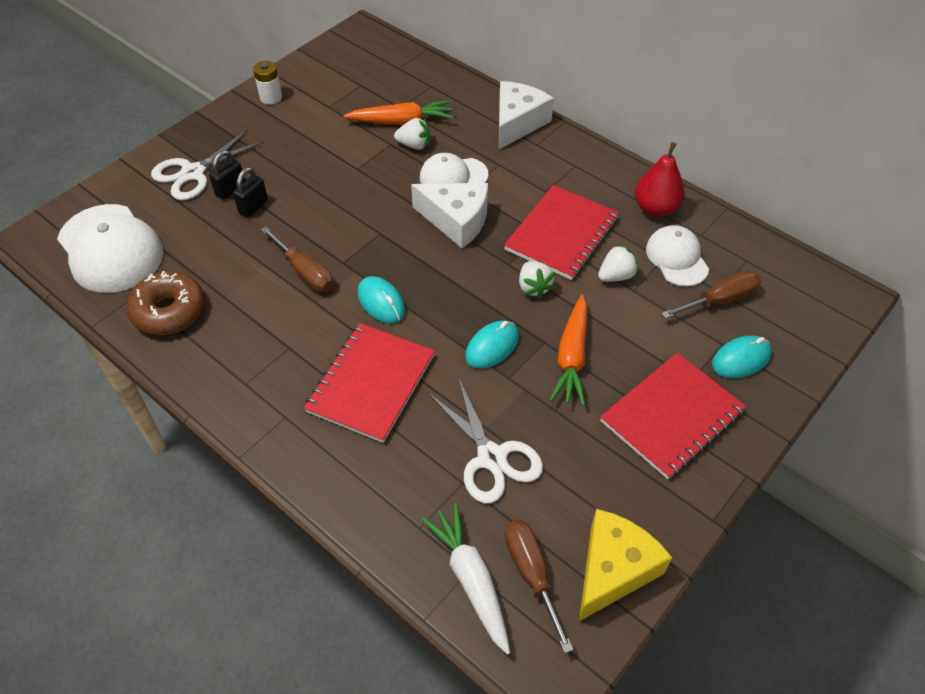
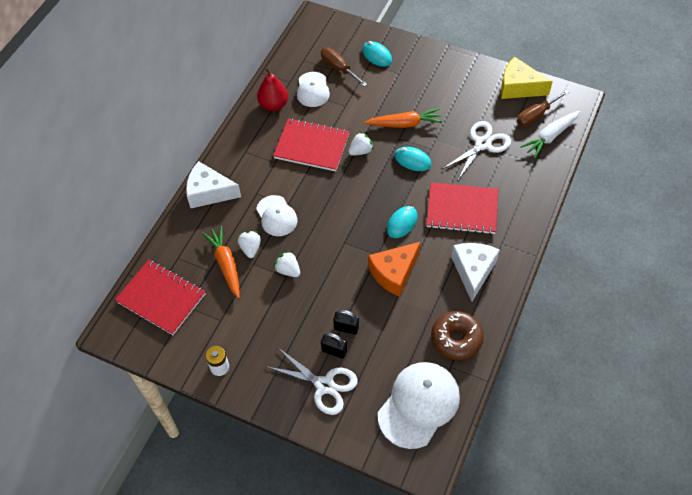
camera: 105 degrees left, 5 degrees up
brown screwdriver [261,226,333,292] -> orange cheese [368,242,421,297]
white cheese [411,183,488,248] -> white cheese moved to [451,243,500,302]
white strawberry [598,244,639,282] -> white strawberry moved to [274,250,300,277]
red notebook [600,353,746,479] -> red notebook moved to [115,260,206,335]
white cap [646,225,709,287] -> white cap turned 60 degrees counterclockwise [297,72,330,107]

